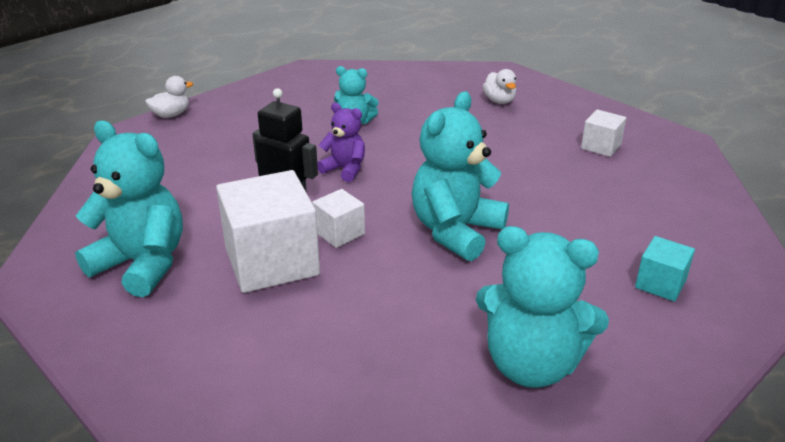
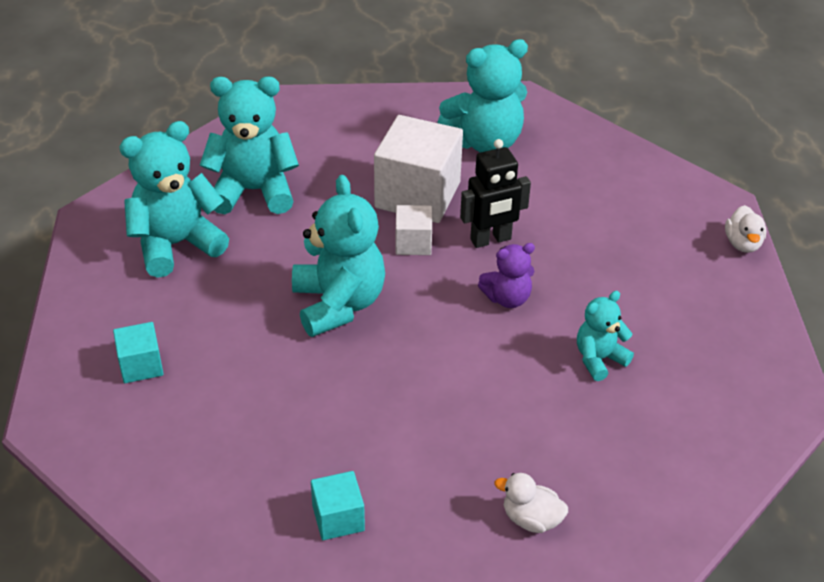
camera: 130 degrees right, 10 degrees up
white cube [581,109,626,157] -> turquoise cube [311,471,365,540]
none -> turquoise teddy bear [200,76,299,214]

